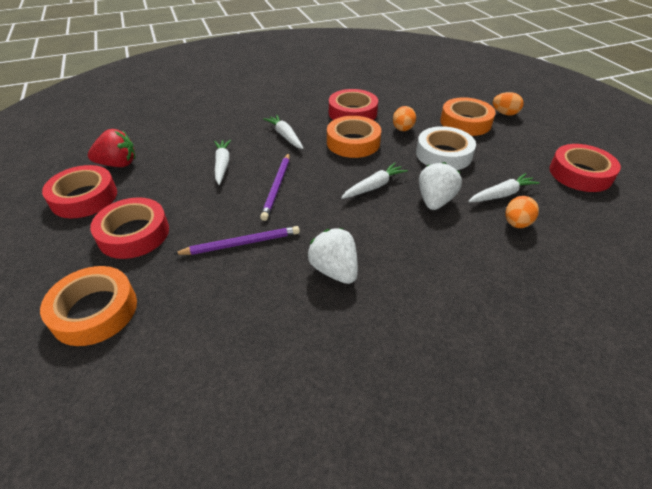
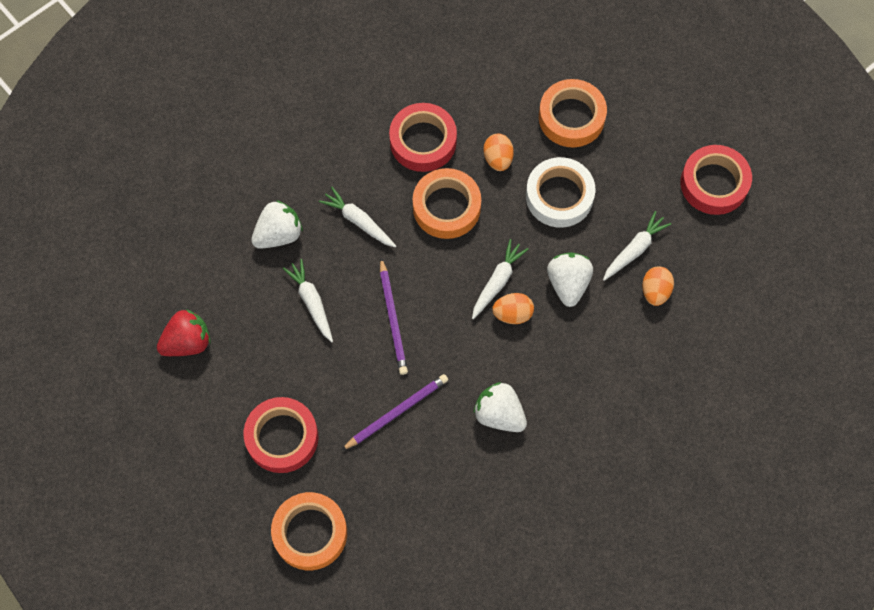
camera: 20 degrees left, 25 degrees up
red tape [42,165,117,219] -> none
orange egg [493,92,524,115] -> orange egg moved to [492,293,534,324]
none -> white strawberry [251,200,303,249]

